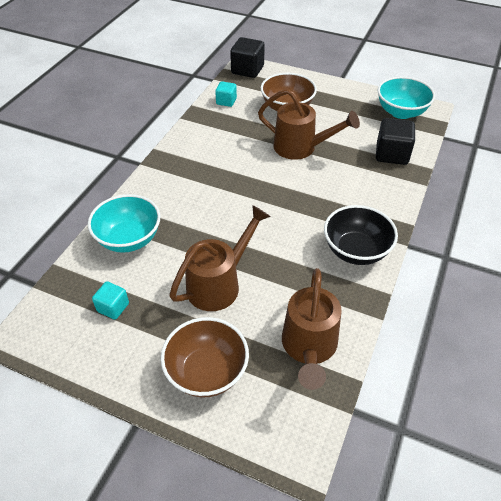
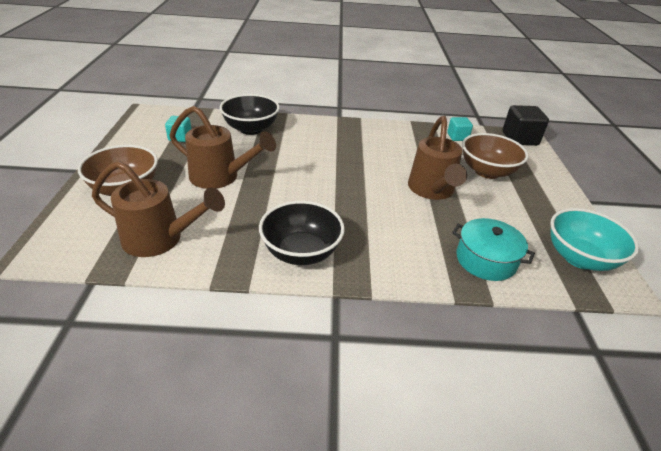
camera: 65 degrees right, 10 degrees down
turquoise bowl [88,194,160,253] -> black bowl [219,94,280,135]
brown watering can [282,268,342,390] -> brown watering can turned 150 degrees counterclockwise [92,161,225,257]
black cube [376,118,415,165] -> turquoise pot [452,218,535,281]

